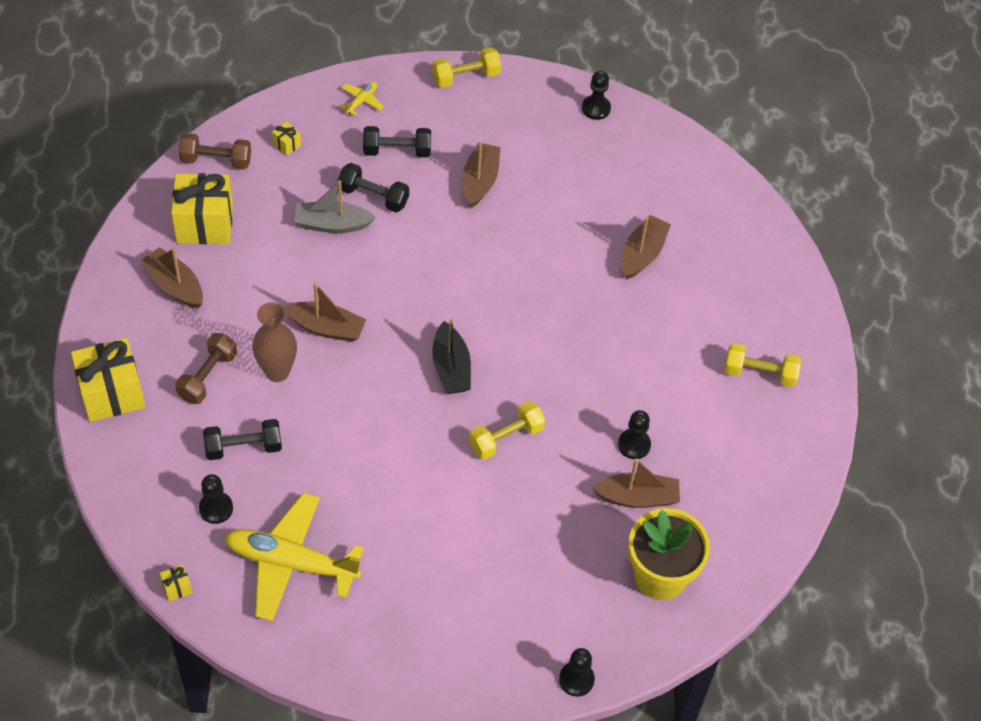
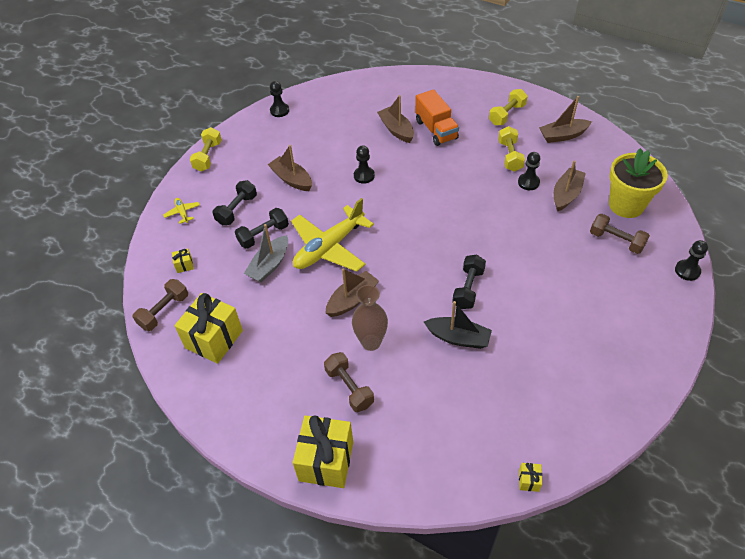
camera: 55 degrees left, 5 degrees down
brown boat [140,247,203,308] -> brown boat moved to [539,96,592,143]
black pawn [199,474,233,524] -> black pawn moved to [354,145,375,184]
black dumbbell [203,419,282,460] -> black dumbbell moved to [452,255,486,309]
yellow plane [225,493,364,622] -> yellow plane moved to [291,198,374,272]
black boat [432,318,471,394] -> black boat moved to [424,301,492,349]
yellow dumbbell [469,401,545,460] -> yellow dumbbell moved to [498,126,525,172]
none -> orange truck [415,89,459,146]
none -> brown dumbbell [590,214,650,254]

